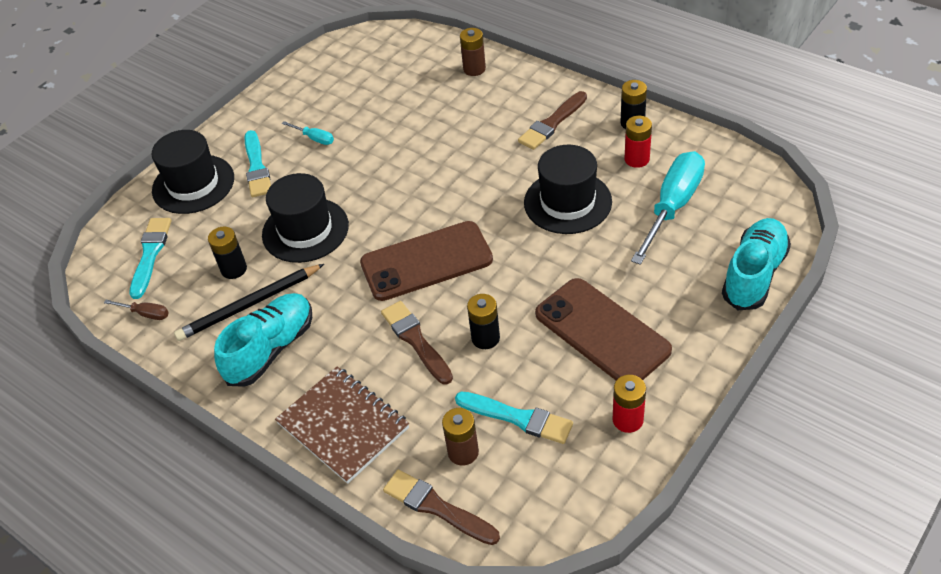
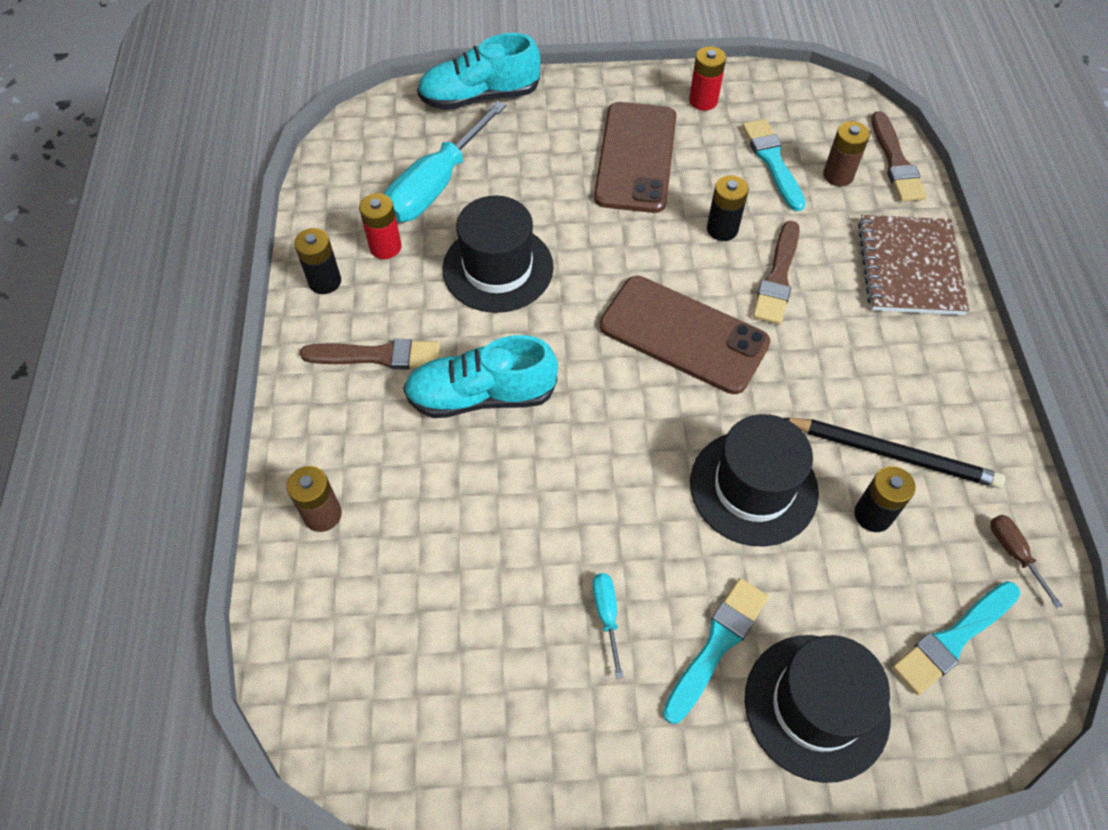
camera: 135 degrees left, 10 degrees up
turquoise shoe [214,293,312,387] -> turquoise shoe moved to [403,335,558,418]
turquoise screwdriver [631,151,705,265] -> turquoise screwdriver turned 45 degrees counterclockwise [384,101,506,222]

